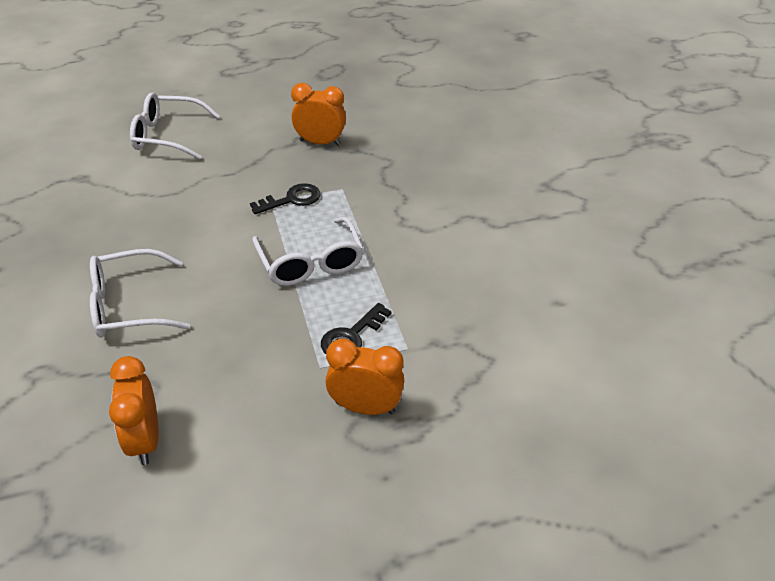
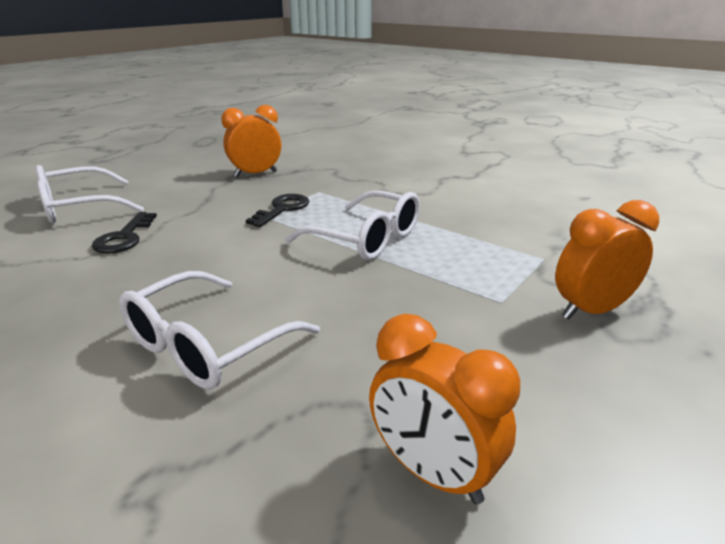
camera: 35 degrees left, 15 degrees down
black key [321,303,392,354] -> black key moved to [92,212,157,254]

